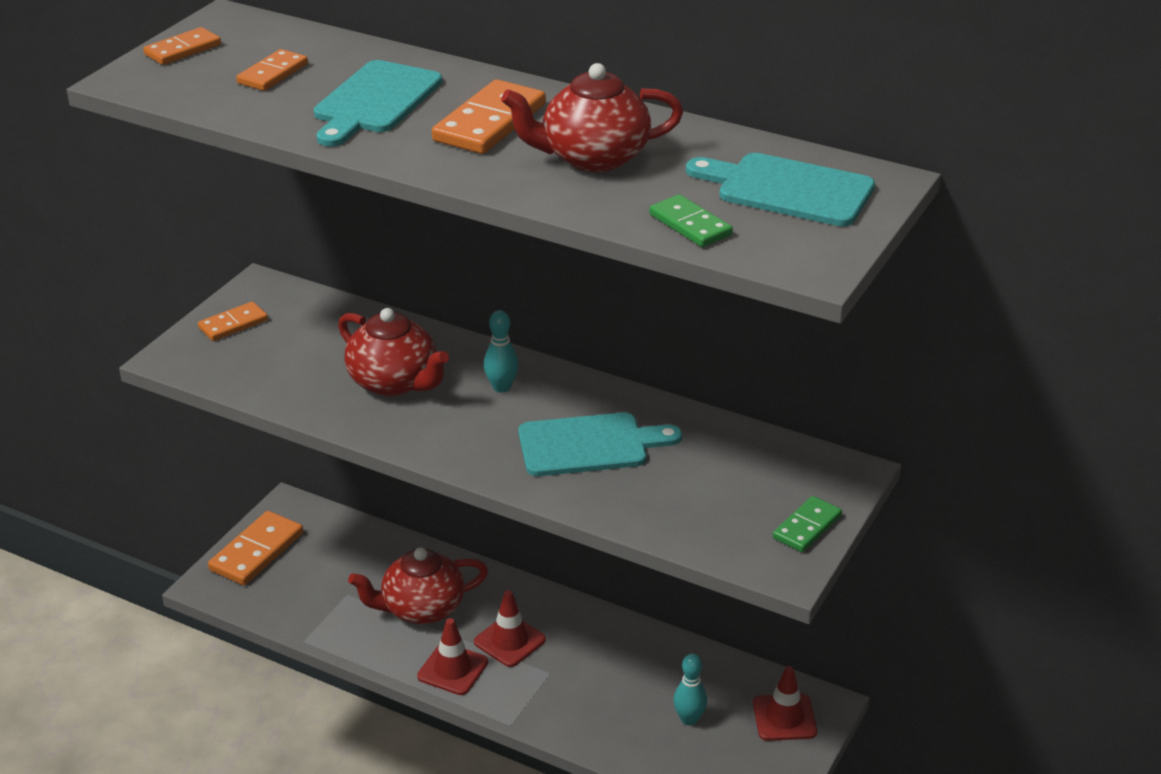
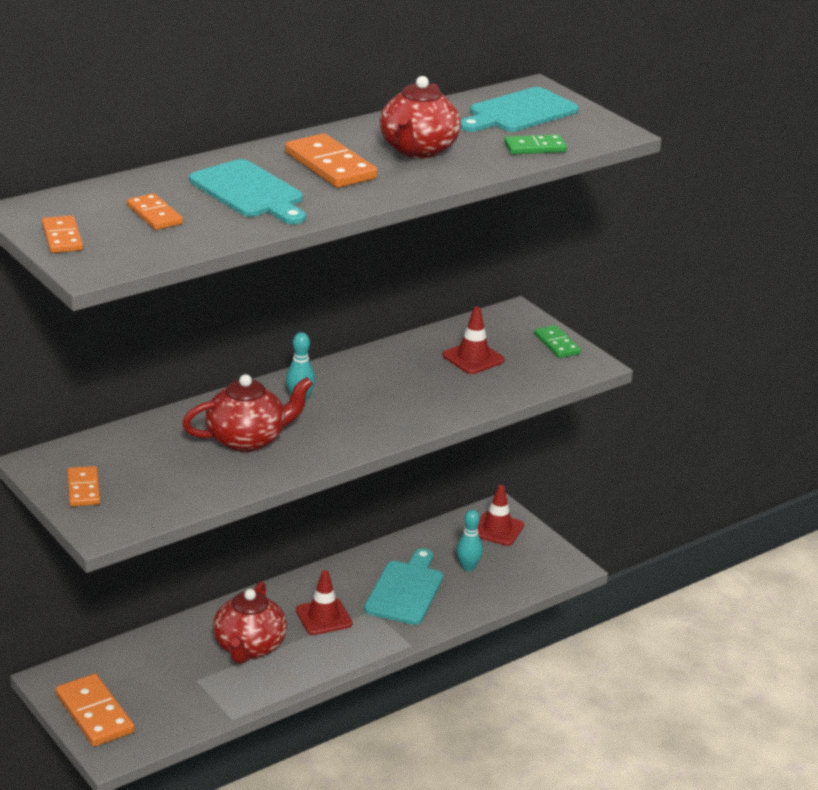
camera: 65 degrees left, 5 degrees down
red traffic cone [417,618,488,695] -> red traffic cone moved to [442,306,505,374]
turquoise cutting board [518,412,682,476] -> turquoise cutting board moved to [364,548,443,625]

